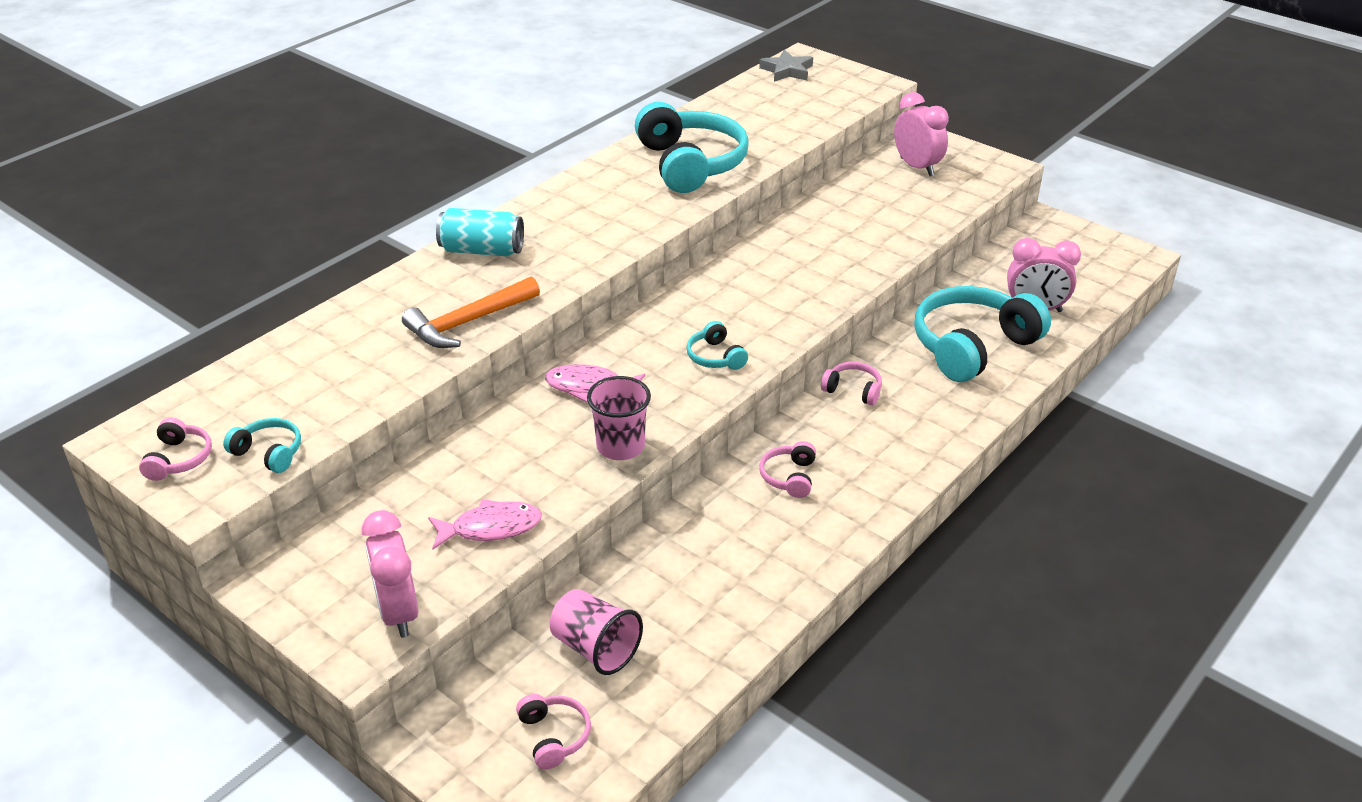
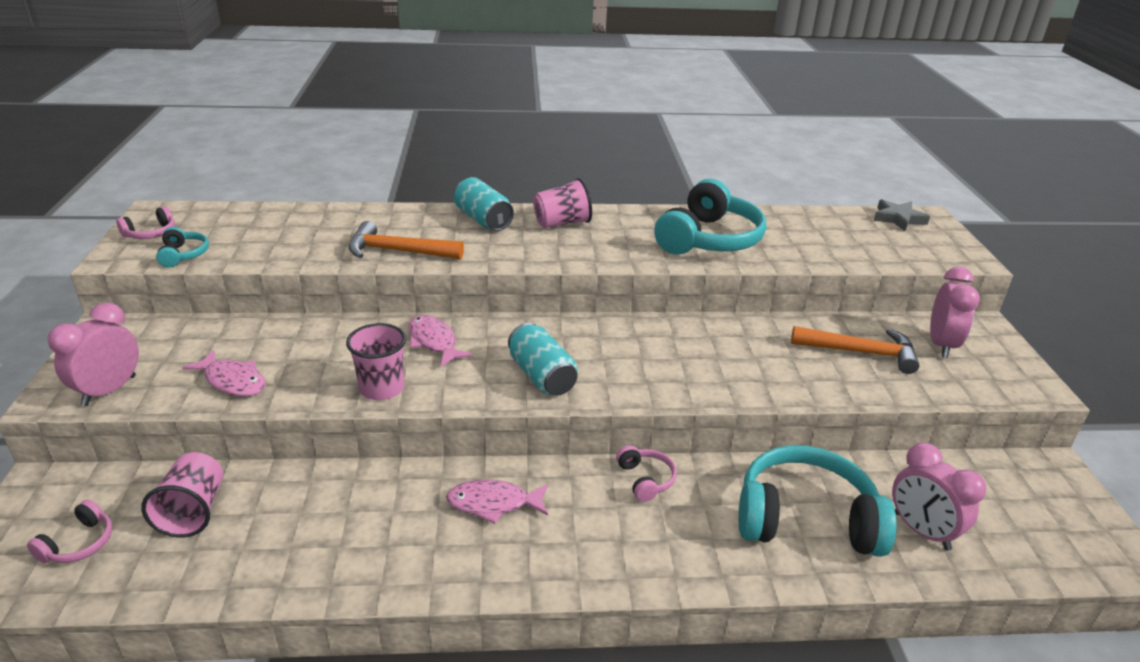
camera: 45 degrees right, 5 degrees down
turquoise headphones [687,321,748,370] -> turquoise can [508,323,578,396]
pink headphones [759,441,816,498] -> pink fish [446,479,548,524]
none -> pink cup [533,178,592,228]
none -> orange hammer [791,326,919,374]

